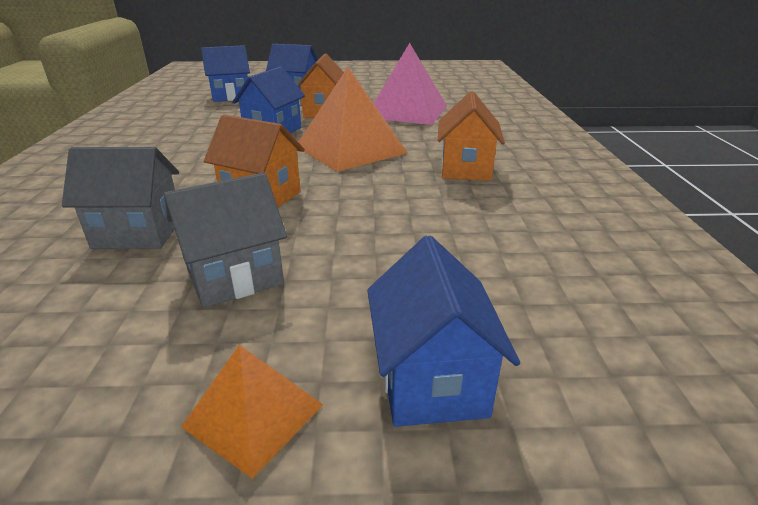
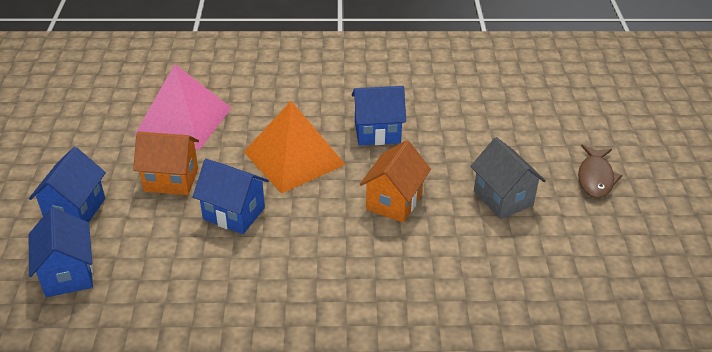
camera: 90 degrees left, 10 degrees up
grey house [62,147,179,249] -> none
orange pyramid [181,345,323,479] -> brown fish [578,144,622,198]
blue house [367,235,520,427] -> blue house moved to [352,86,406,146]
orange house [438,91,505,181] -> none

